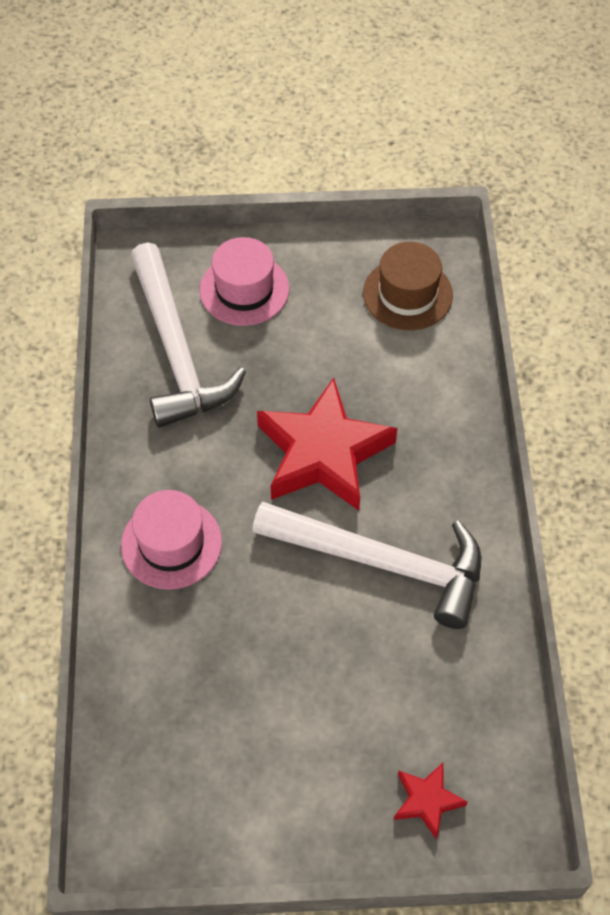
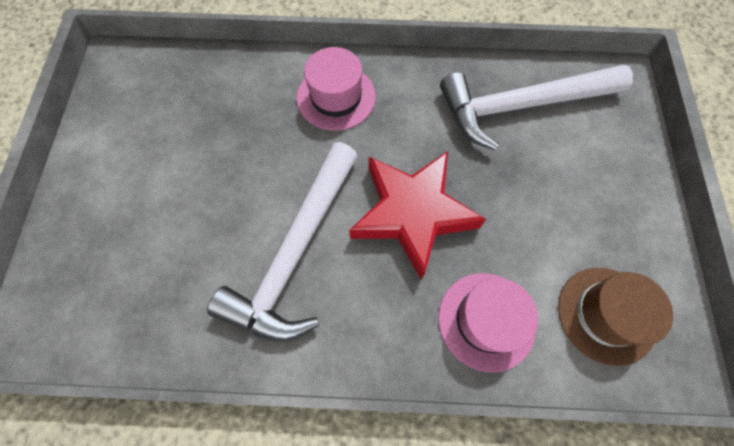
camera: 95 degrees right, 10 degrees up
pink hat [200,237,289,326] -> pink hat moved to [438,273,538,372]
red star [394,763,468,840] -> none

